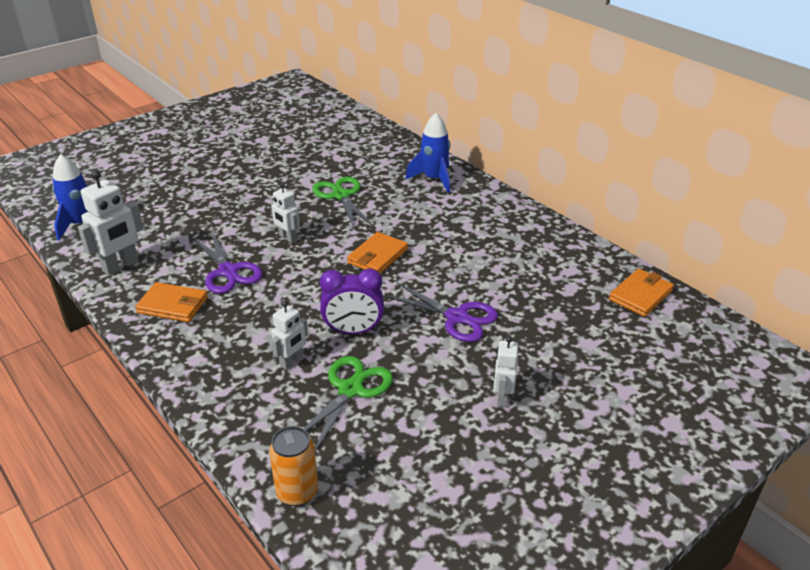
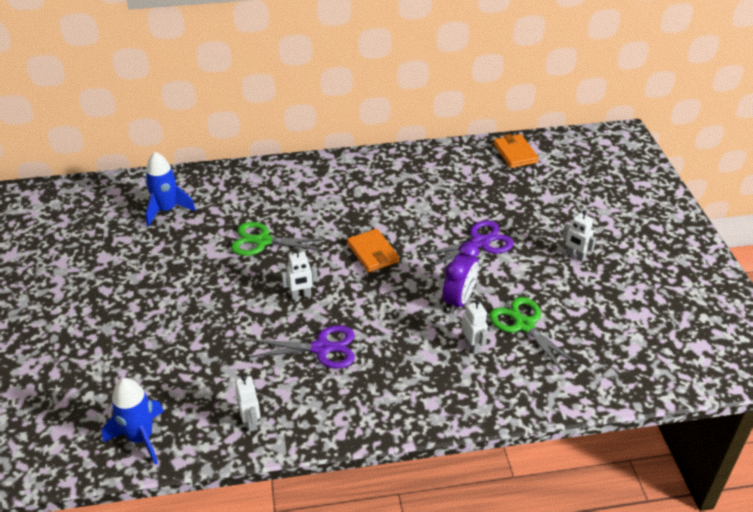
camera: 60 degrees left, 5 degrees up
white robot [78,170,144,276] -> white robot [235,375,261,432], size x0.61
orange wallet [135,282,208,322] -> none
orange can [269,426,318,506] -> none
blue rocket [405,113,450,193] -> blue rocket moved to [145,152,196,227]

